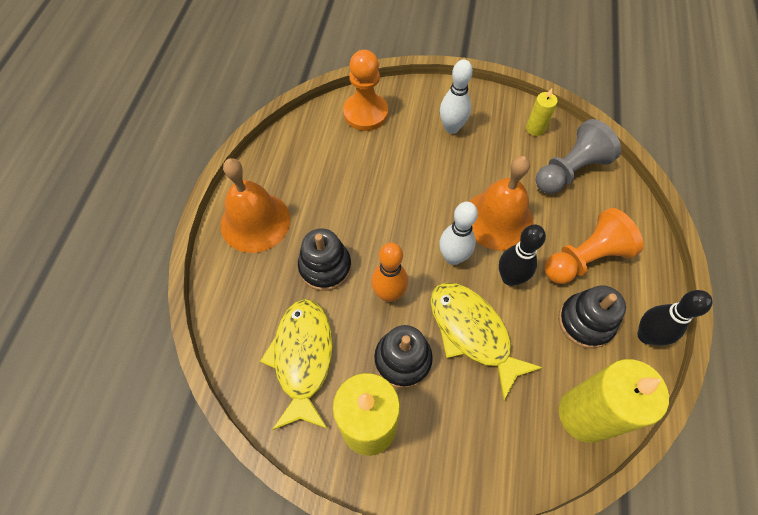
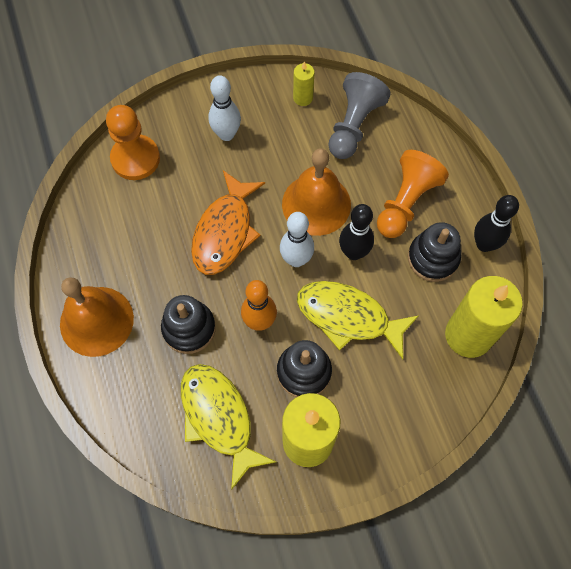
camera: 30 degrees left, 5 degrees up
none -> orange fish [191,170,265,275]

